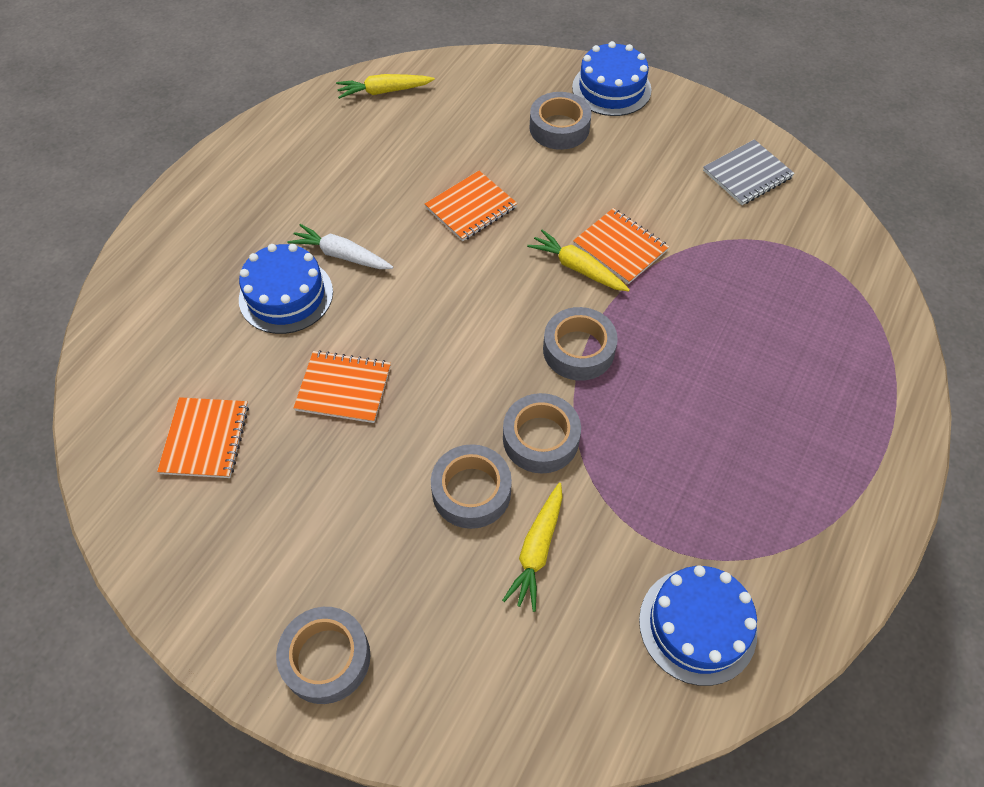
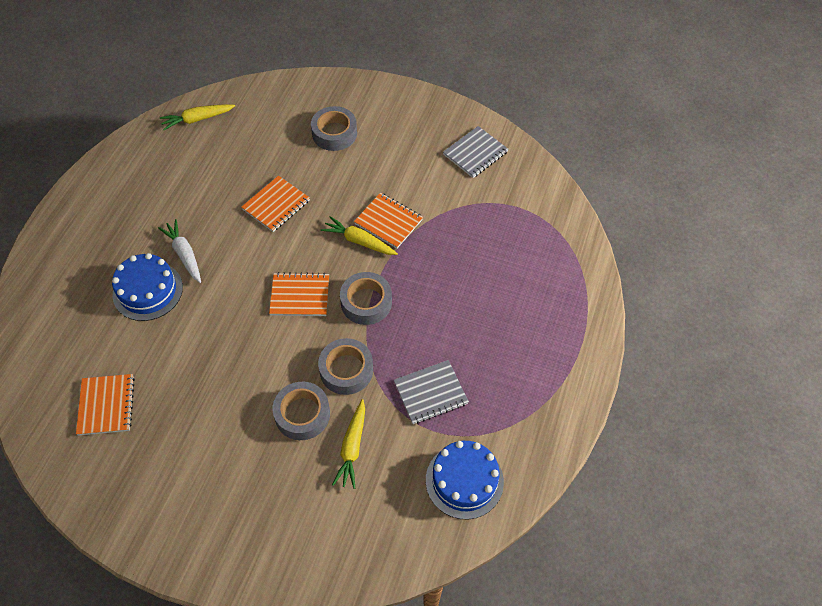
camera: 10 degrees left, 0 degrees up
grey tape [276,607,370,704] -> none
white carrot [288,224,393,269] -> white carrot turned 45 degrees clockwise [158,219,201,283]
orange notebook [293,350,391,423] -> orange notebook moved to [269,272,329,316]
blue cake [572,41,651,116] -> none
none -> grey notebook [394,360,469,424]

